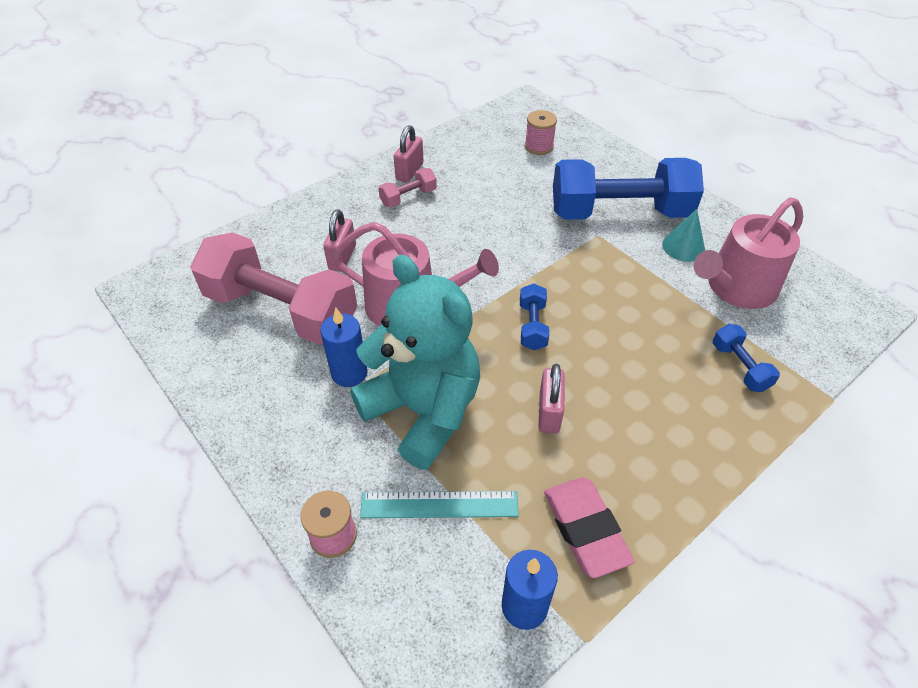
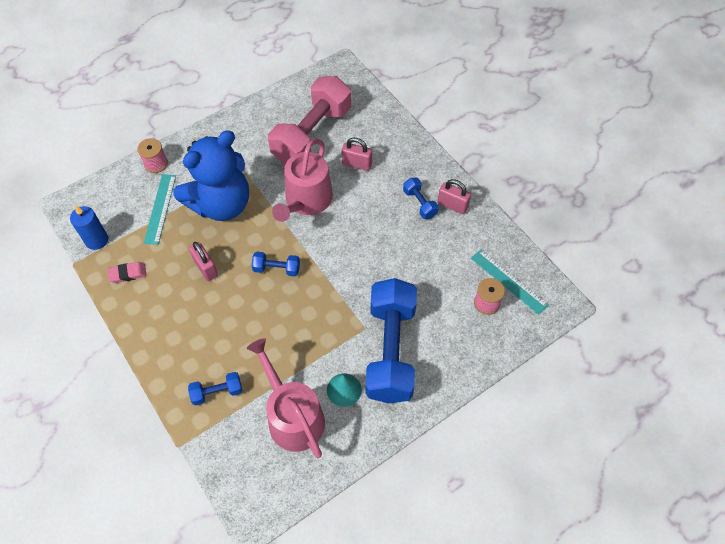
camera: 95 degrees right, 10 degrees up
blue candle [320,308,368,387] -> none
turquoise teddy bear [350,255,480,470] -> blue teddy bear [173,130,249,221]
pink dumbbell [378,168,437,207] -> blue dumbbell [403,178,439,219]
pink padlock [538,364,565,434] -> pink padlock turned 45 degrees clockwise [189,242,218,281]
pink eraser [544,478,635,578] -> pink eraser [107,262,146,283], size x0.61
none -> turquoise ruler [471,249,548,315]

